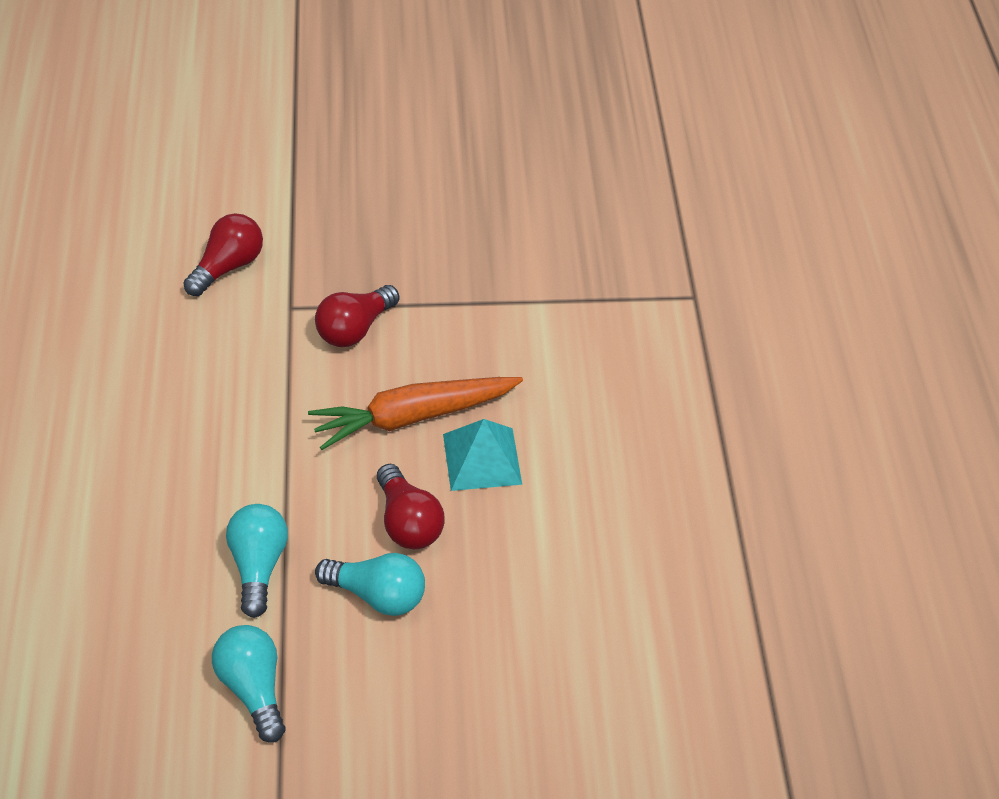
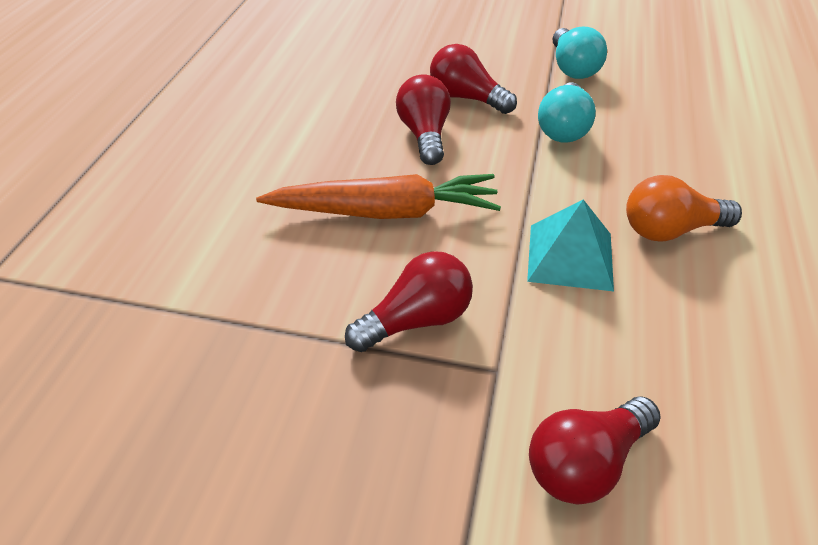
camera: 160 degrees left, 5 degrees down
turquoise light bulb [315,553,425,616] -> red light bulb [430,44,517,114]
turquoise pyramid [443,419,522,491] -> turquoise pyramid moved to [527,199,614,291]
none -> orange light bulb [626,175,742,242]

